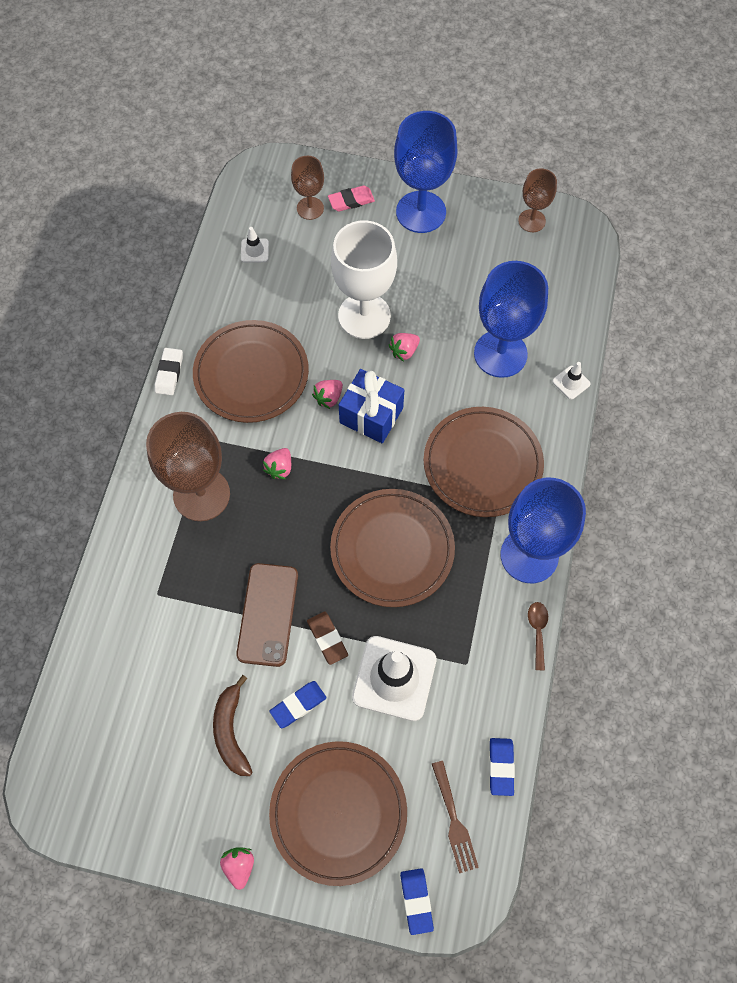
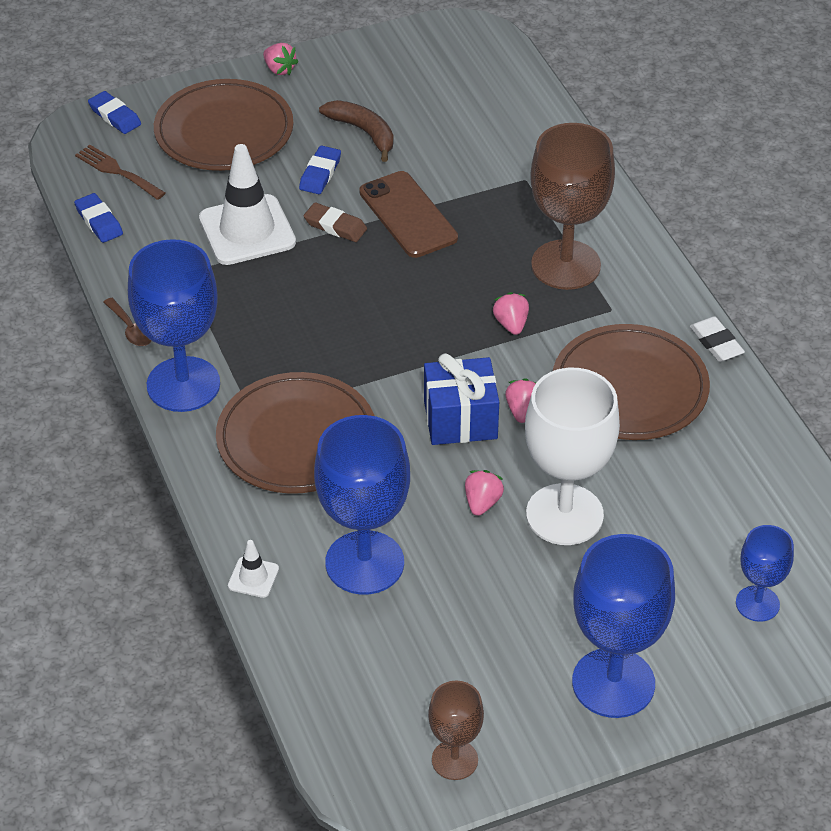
camera: 145 degrees right, 20 degrees down
white traffic cone [241,227,269,263] -> none
brown goblet [291,156,324,220] -> blue goblet [736,525,794,622]
pink eraser [328,185,375,212] -> none
brown plate [330,489,455,607] -> none

